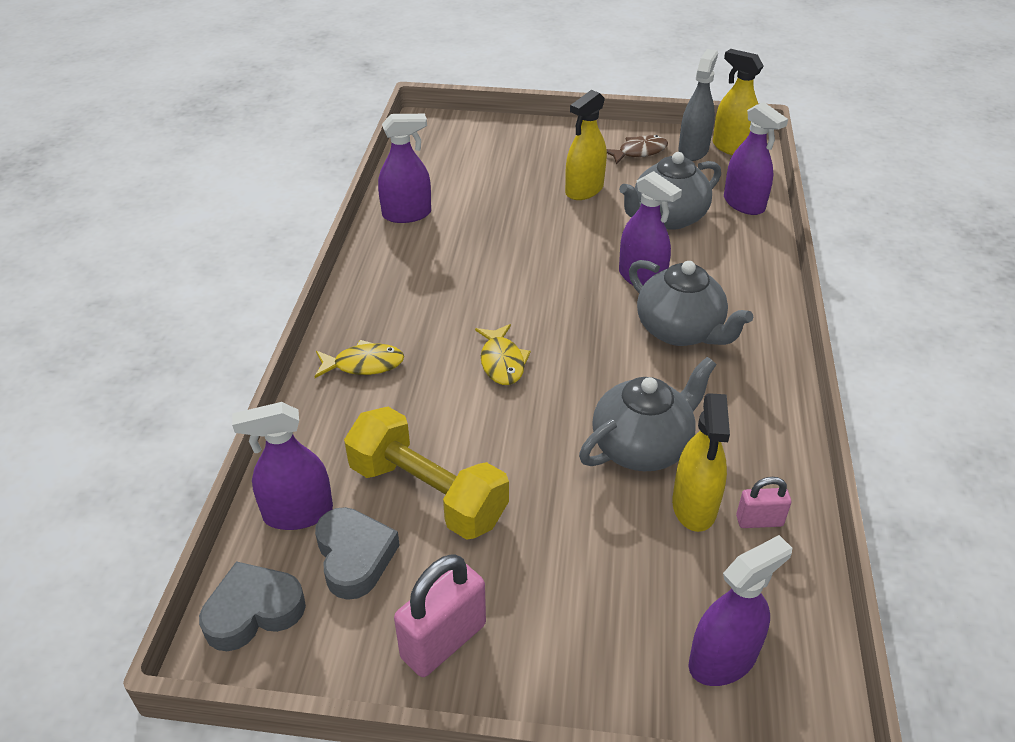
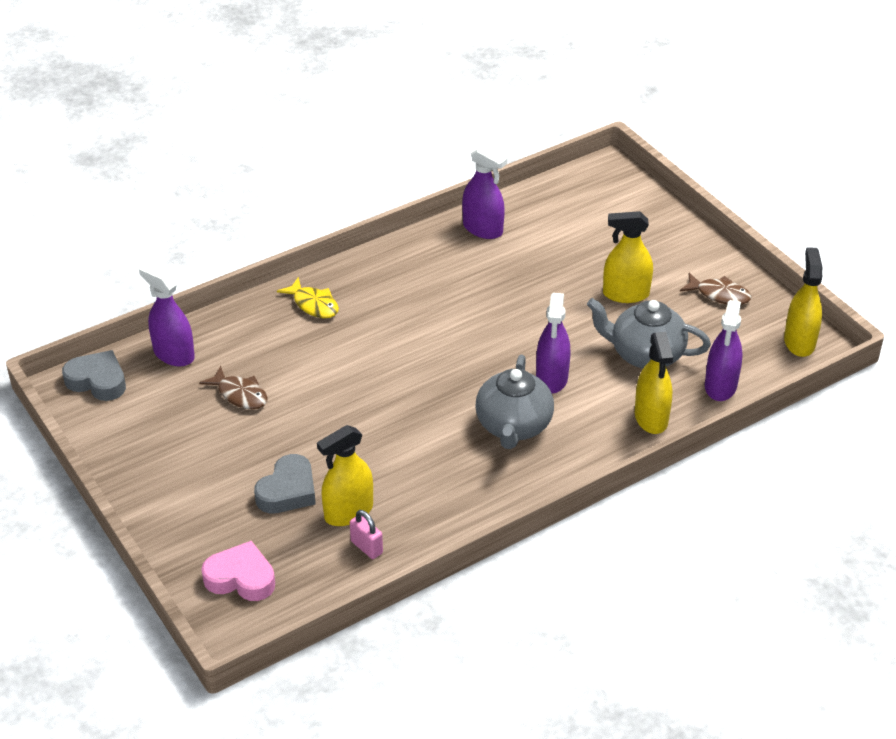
camera: 50 degrees right, 0 degrees up
grey heart [315,507,400,600] -> grey heart moved to [254,454,316,514]
yellow dumbbell [344,407,509,540] -> brown fish [199,366,267,409]
pink padlock [394,554,486,677] -> none
yellow fish [475,324,531,385] -> none
grey teapot [579,357,717,471] -> none
grey spray bottle [678,49,718,161] -> none
purple spray bottle [689,535,792,686] -> pink heart [201,541,275,601]
none -> yellow spray bottle [635,332,673,434]

